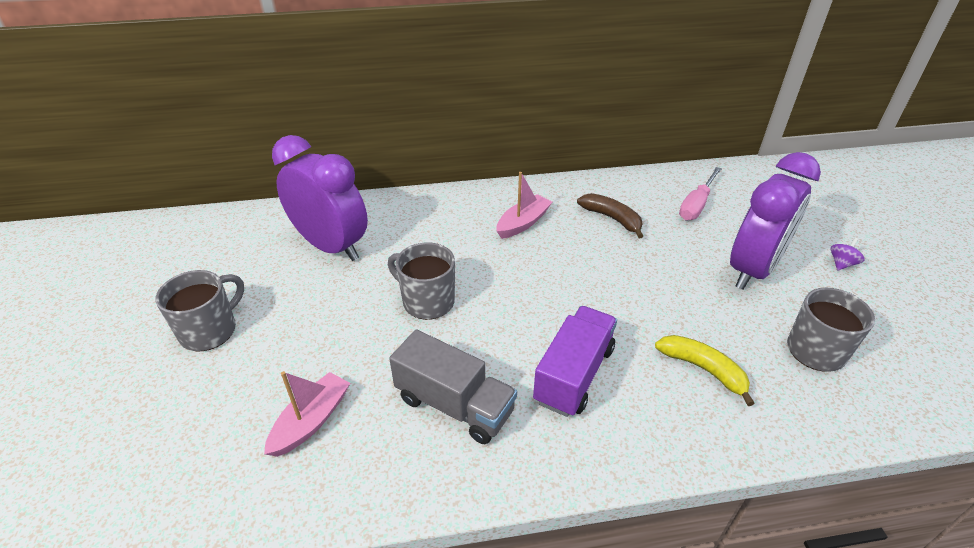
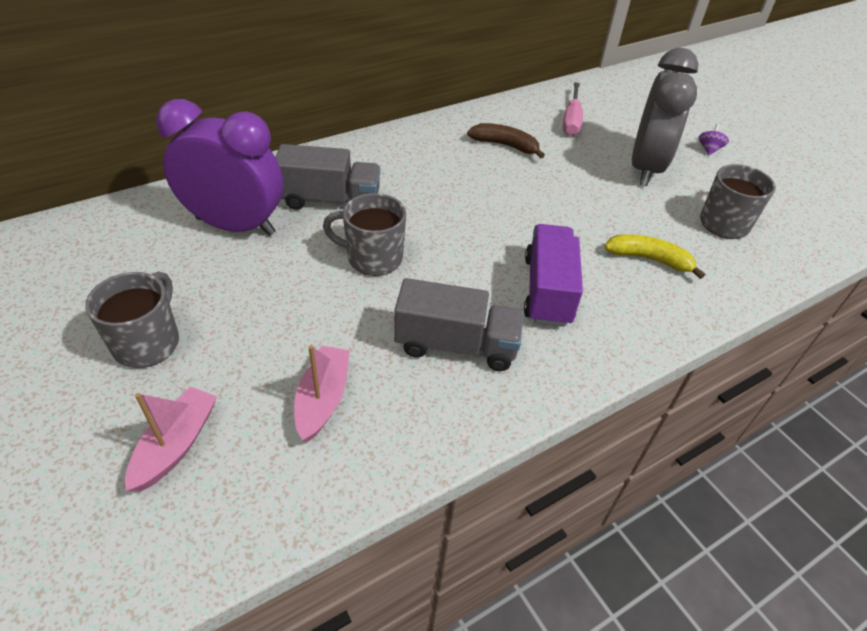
camera: 25 degrees left, 5 degrees up
pink boat [497,172,552,239] -> pink boat moved to [125,387,217,491]
purple clock [730,152,821,290] -> grey clock [632,48,698,186]
none -> grey truck [275,144,380,210]

